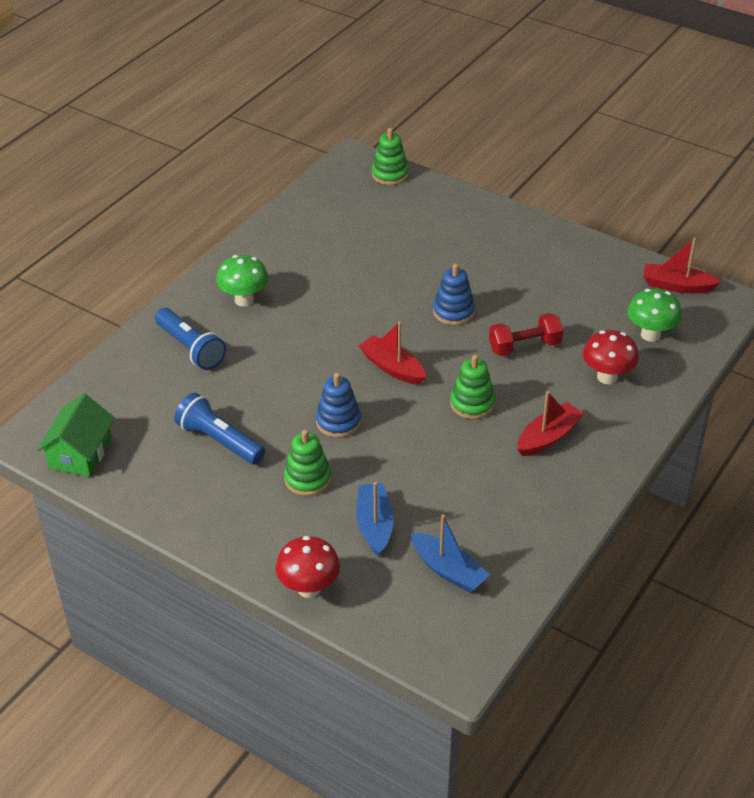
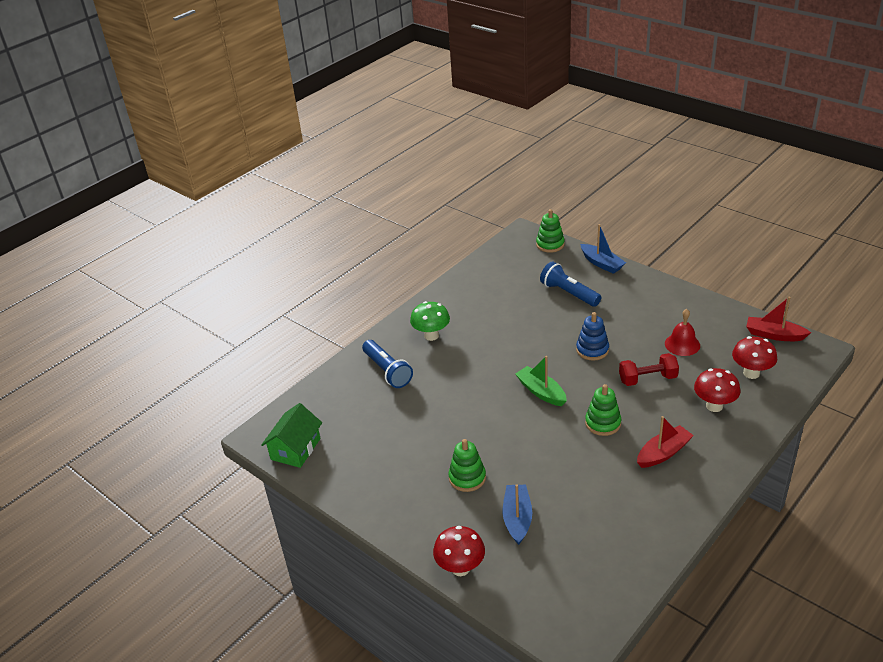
camera: 10 degrees right, 5 degrees down
blue flashlight [174,393,265,464] -> blue flashlight moved to [540,261,601,307]
blue stacking toy [316,373,361,438] -> none
red boat [359,321,426,385] -> green boat [516,356,567,406]
blue boat [411,514,490,593] -> blue boat moved to [580,224,626,274]
green mushroom [627,289,682,342] -> red mushroom [732,336,777,379]
none -> red bell [665,309,700,356]

